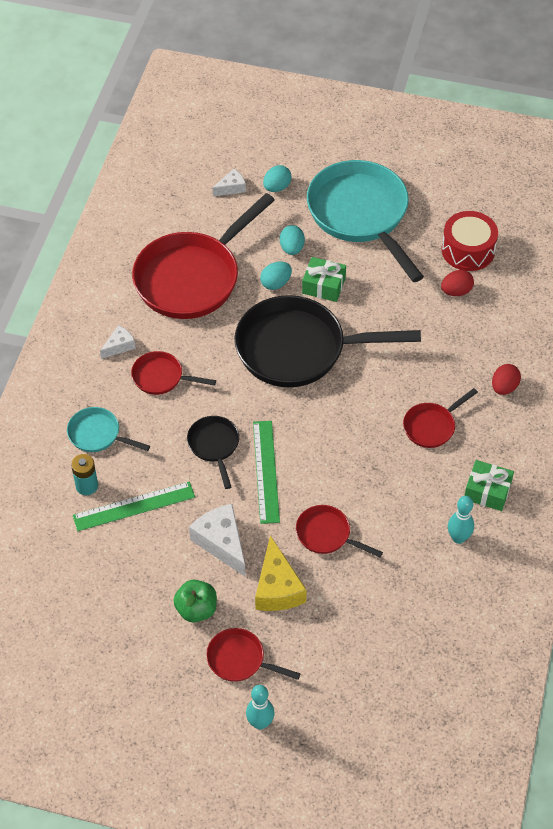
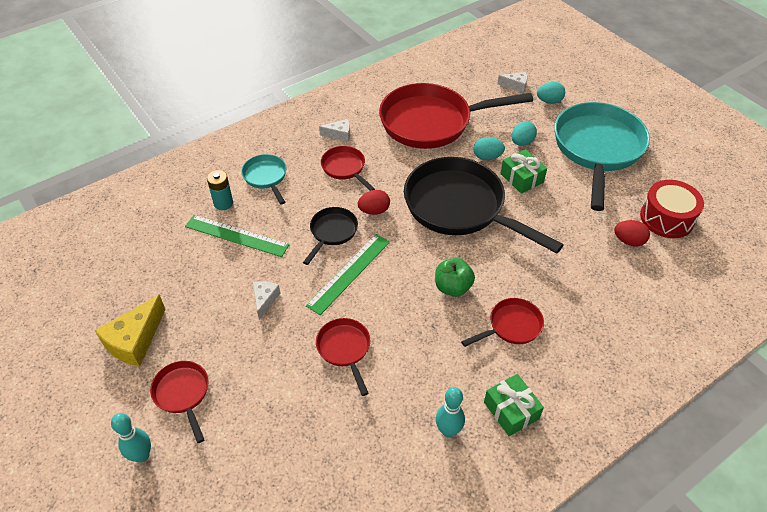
camera: 40 degrees right, 5 degrees down
green apple [173,580,217,622] -> green apple moved to [435,258,475,297]
white cheese [189,504,246,577] -> white cheese [253,281,281,320], size x0.56
yellow cheese [255,535,307,611] -> yellow cheese moved to [95,295,166,367]
red pan [403,388,478,448] -> red pan turned 150 degrees clockwise [461,298,544,347]
red egg [492,364,521,395] -> red egg moved to [358,190,390,215]

